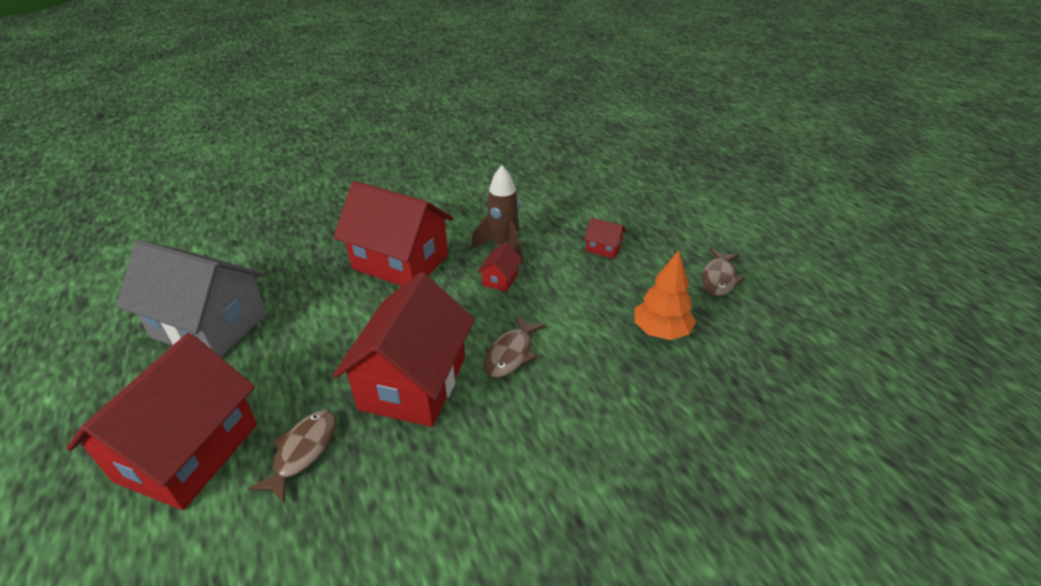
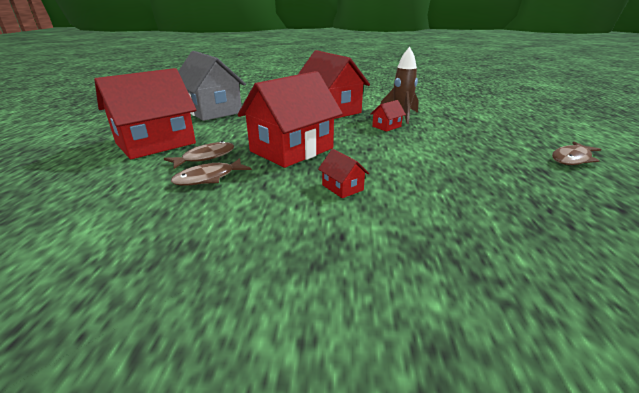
camera: 30 degrees right, 10 degrees down
brown fish [484,315,546,378] -> brown fish moved to [171,158,252,186]
red house [584,218,626,259] -> red house moved to [318,149,369,198]
orange tree [634,250,696,340] -> none

